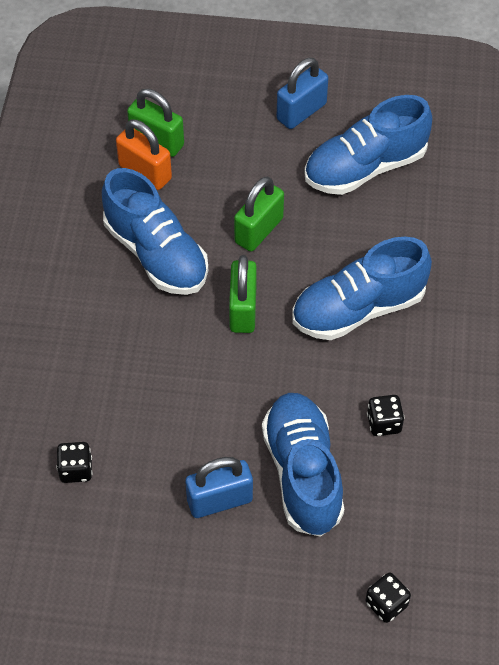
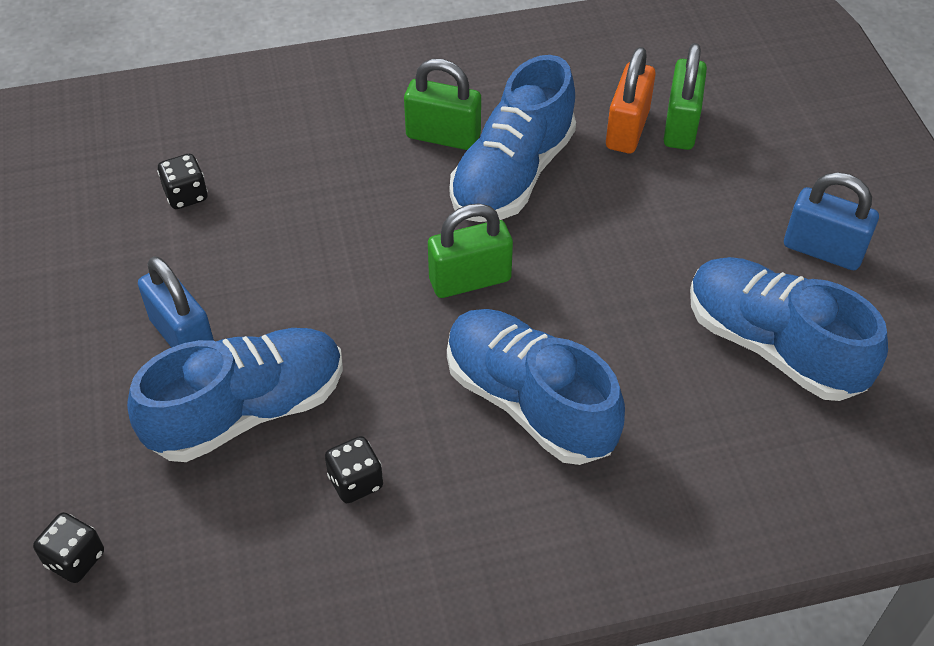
camera: 70 degrees right, 5 degrees down
green padlock [234,177,284,252] -> green padlock moved to [404,59,481,150]

